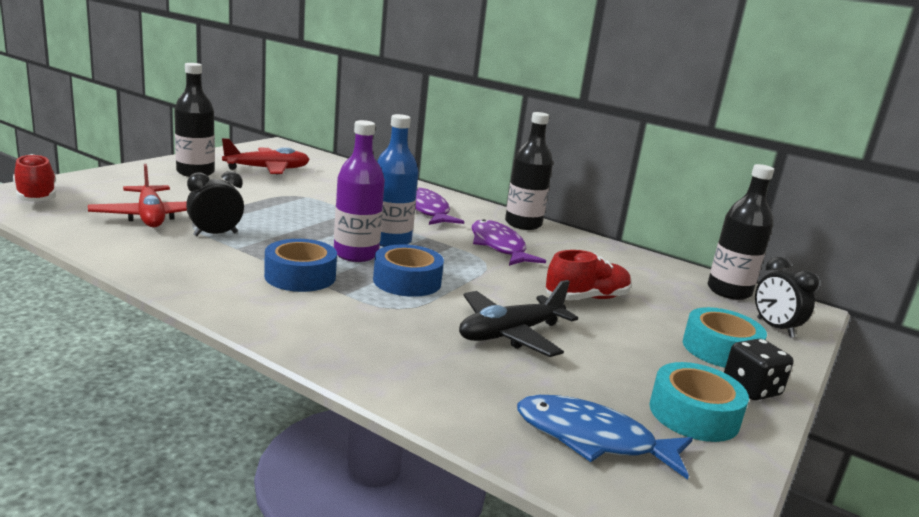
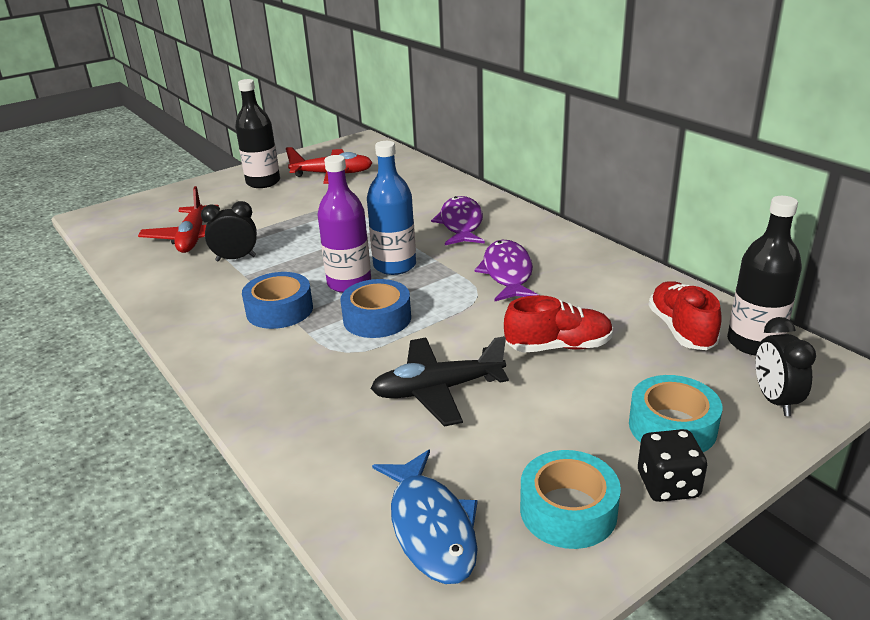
camera: 25 degrees right, 10 degrees up
red shoe [13,154,56,202] -> red shoe moved to [648,281,722,350]
black bottle [505,112,553,230] -> none
blue fish [517,395,693,480] -> blue fish turned 150 degrees counterclockwise [372,450,478,584]

